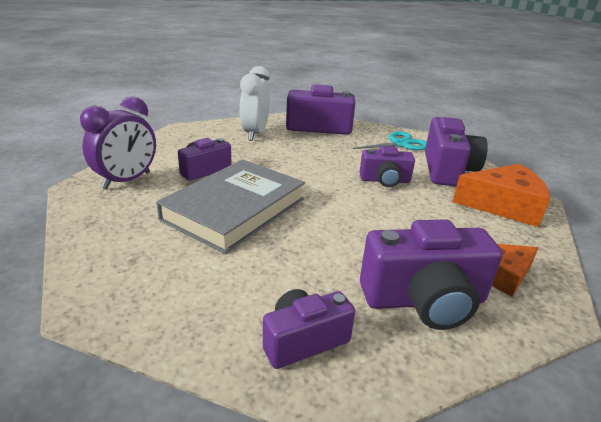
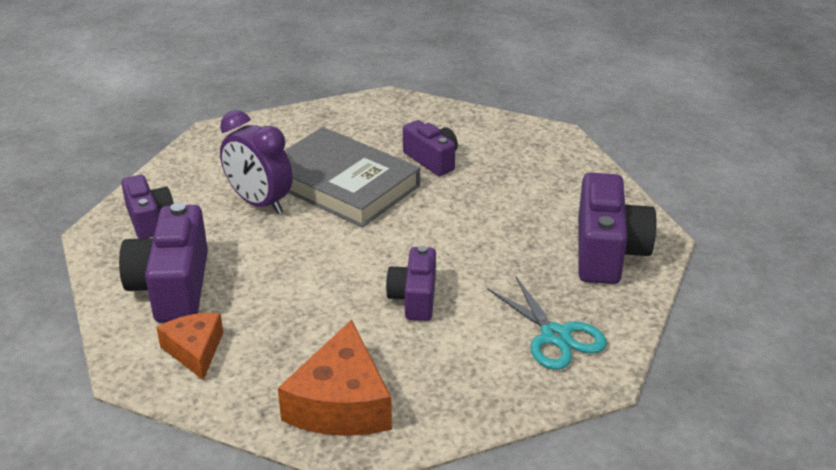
camera: 95 degrees right, 5 degrees up
purple clock [80,96,156,189] -> purple clock moved to [220,110,293,214]
white clock [239,66,270,141] -> none
purple camera [425,117,488,186] -> none

